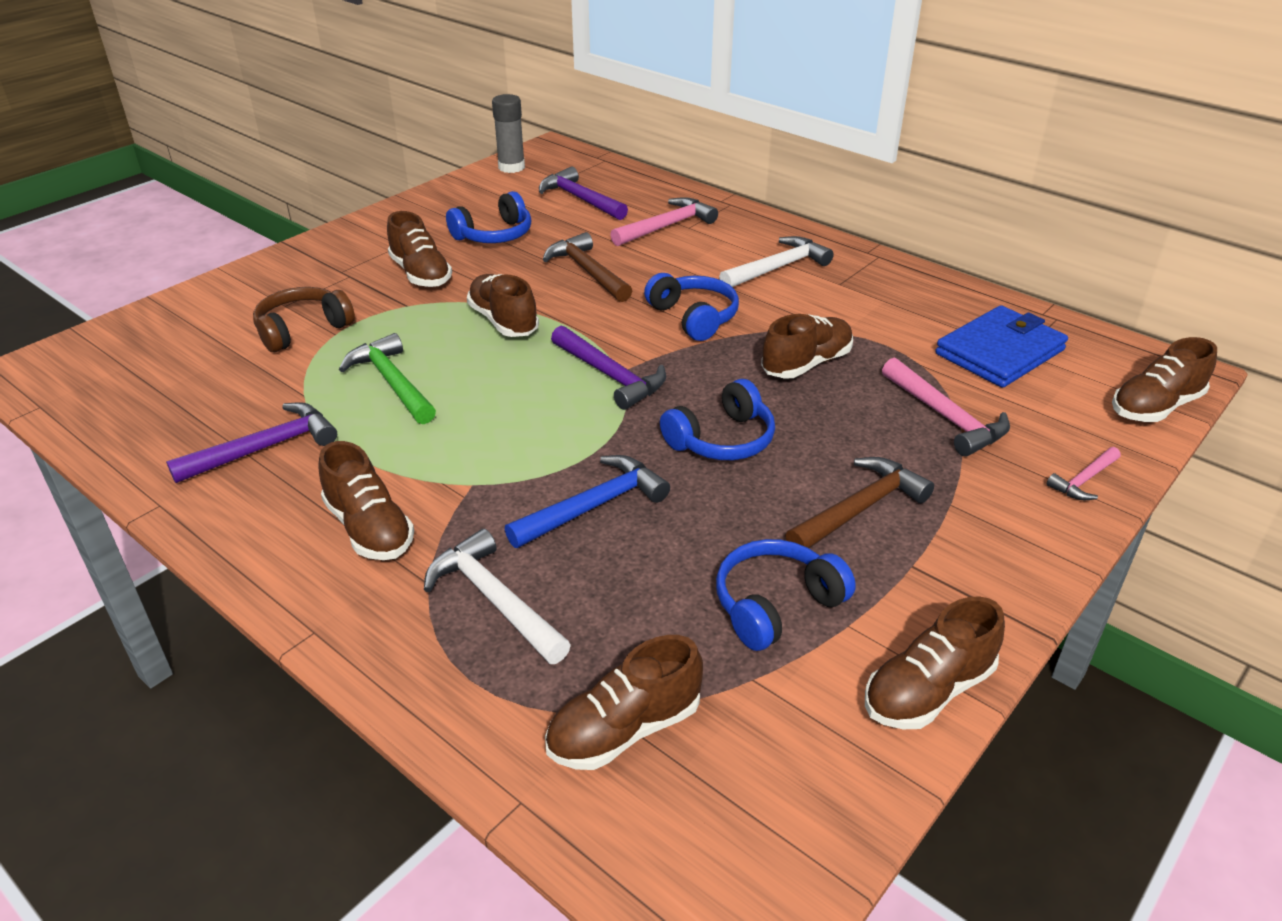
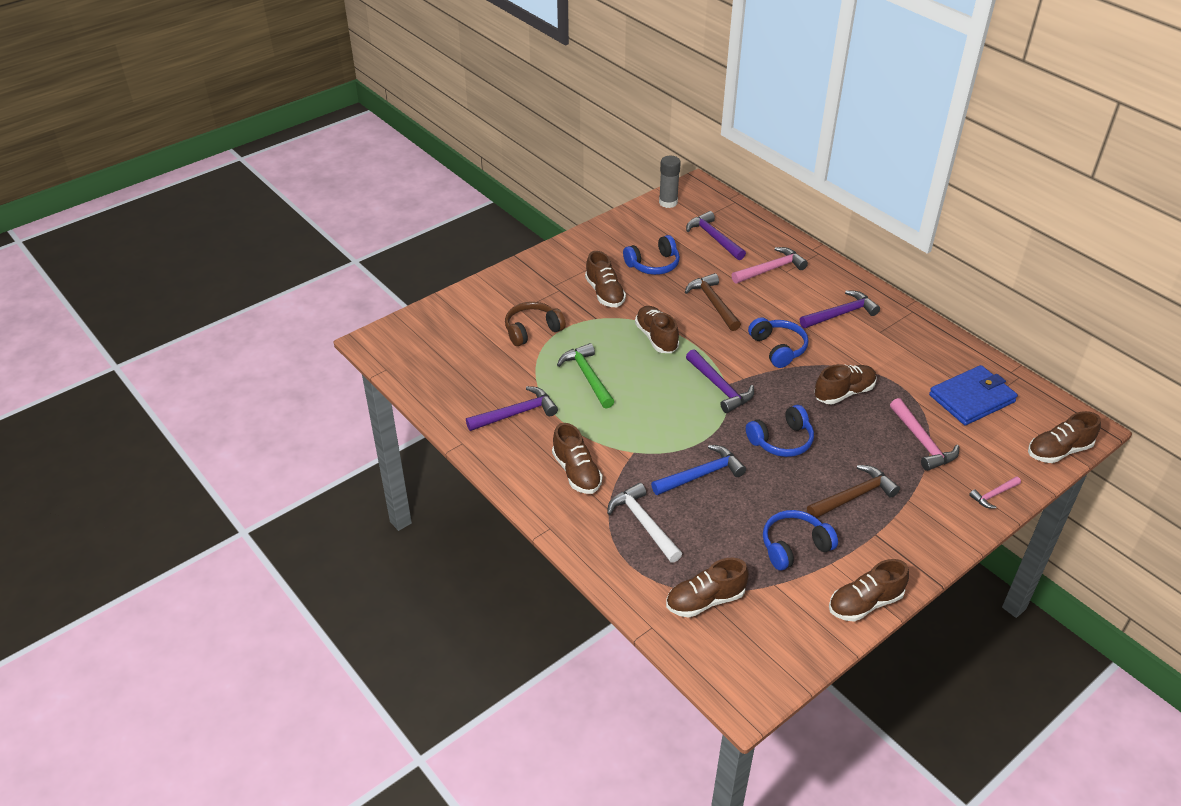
camera: 10 degrees right, 5 degrees up
white hammer [719,236,834,287] -> purple hammer [800,290,880,328]

